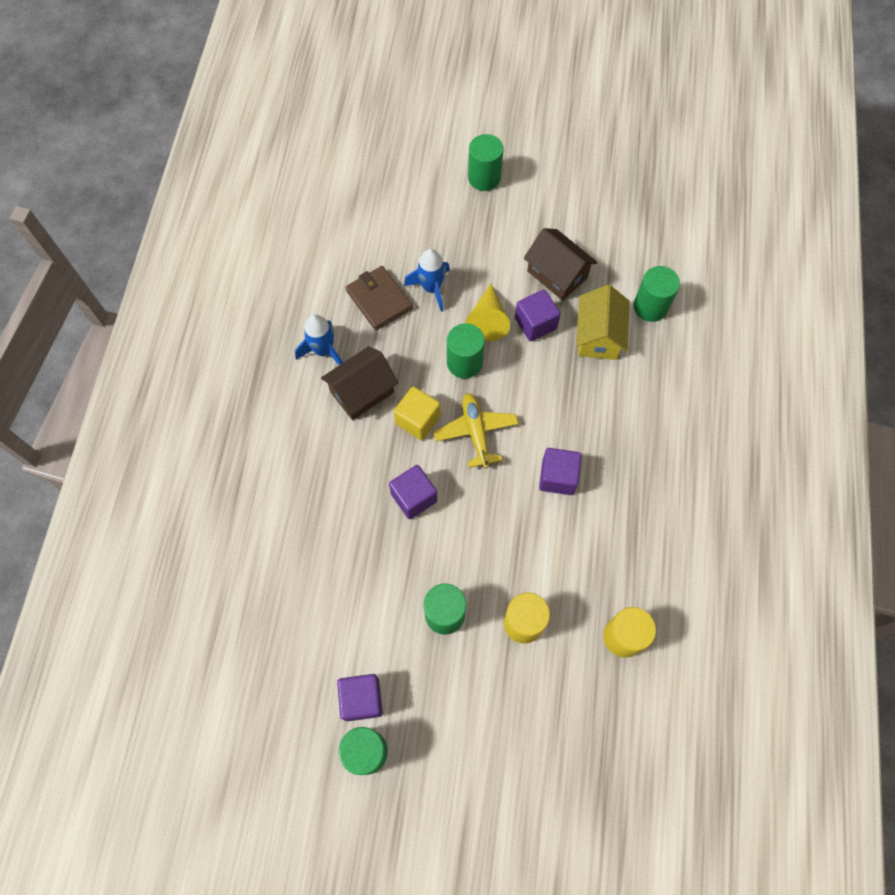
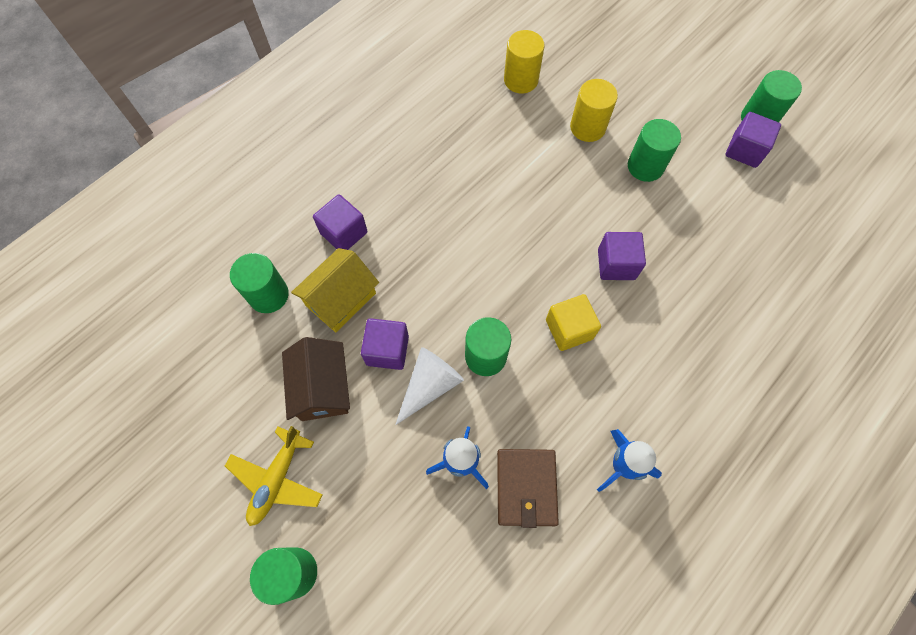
camera: 145 degrees left, 0 degrees up
brown house [321,346,399,420] -> none
yellow plane [433,393,519,468] -> yellow plane moved to [225,426,323,526]
yellow cone [466,284,510,341] -> white cone [395,347,464,425]
purple cube [539,448,581,495] -> purple cube moved to [313,194,367,250]

